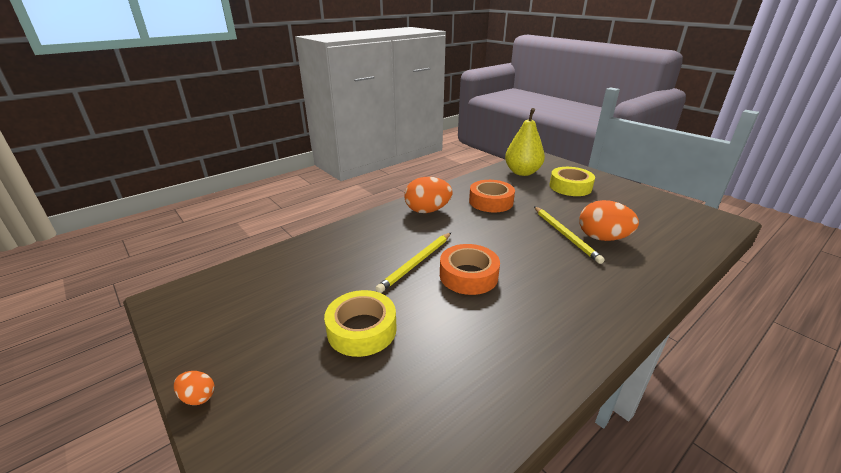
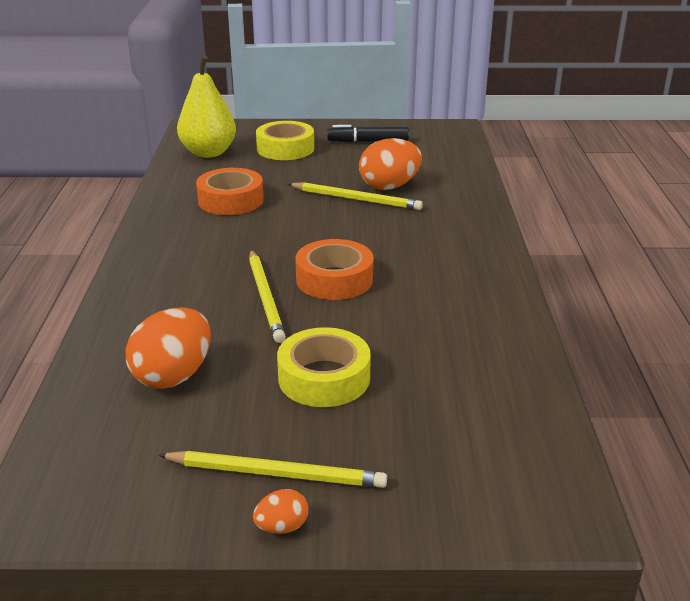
camera: 50 degrees left, 0 degrees up
orange egg [404,177,452,213] -> orange egg moved to [126,307,211,389]
none -> yellow pencil [158,451,387,488]
none -> black marker [327,125,409,143]

